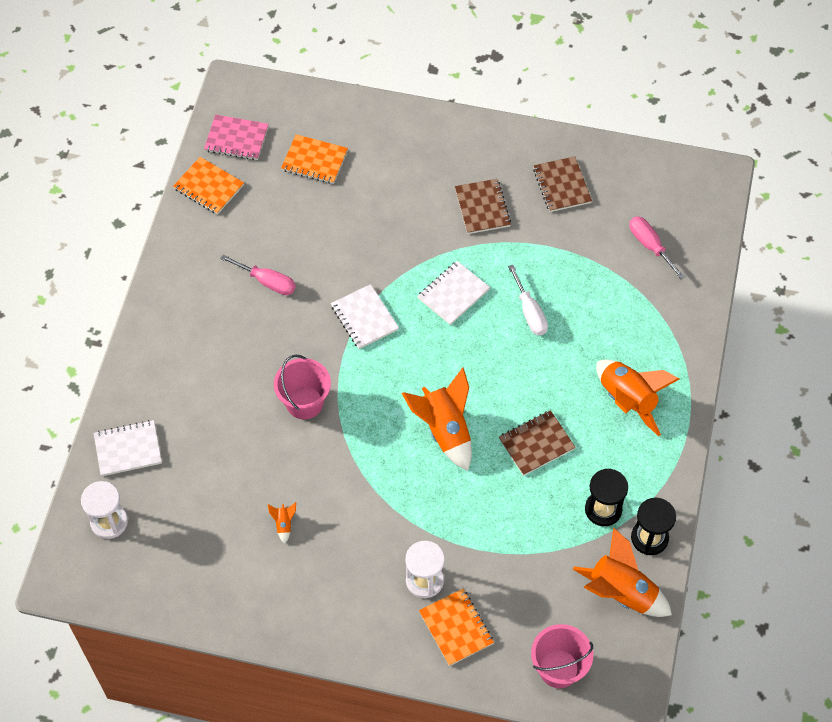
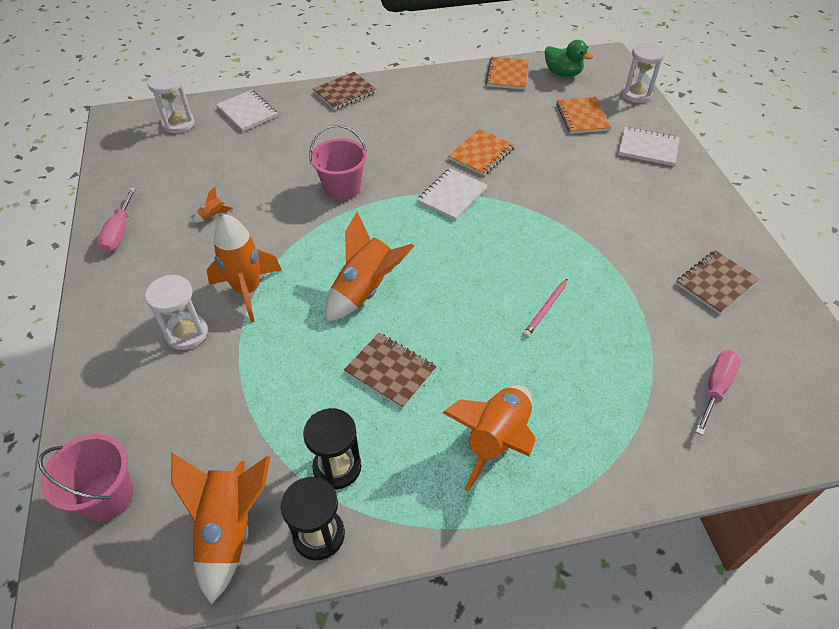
camera: 65 degrees right, 10 degrees down
pink notebook [204,115,268,160] -> green duck [545,40,593,77]
pink screwdriver [220,254,296,295] -> pink screwdriver moved to [97,188,136,253]
white notebook [417,261,490,325] -> white notebook moved to [618,127,680,166]
orange notebook [419,589,494,666] -> orange notebook moved to [448,129,515,176]
brown notebook [455,179,511,234] -> brown notebook moved to [313,72,376,110]
white screwdriver [508,265,548,335] -> pink pencil [523,278,568,338]
none -> orange rocket [206,214,281,323]
none -> white hourglass [622,43,665,103]

